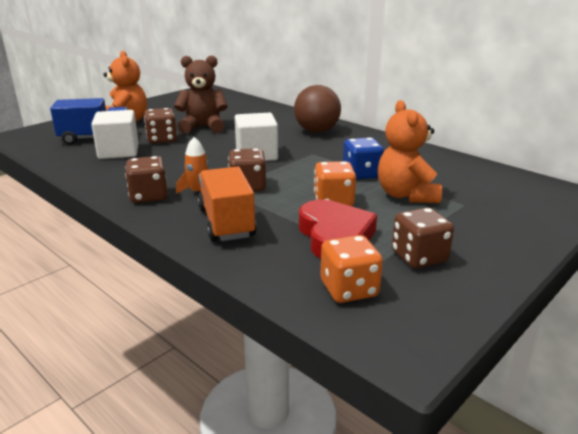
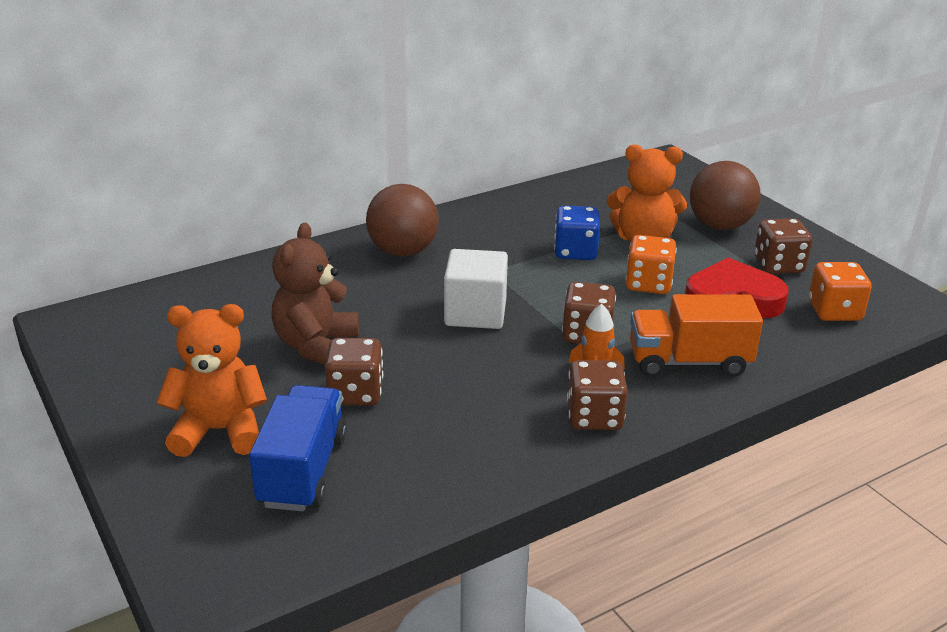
camera: 75 degrees left, 5 degrees up
white cube [91,110,139,159] -> none
none -> brown ball [690,161,761,230]

